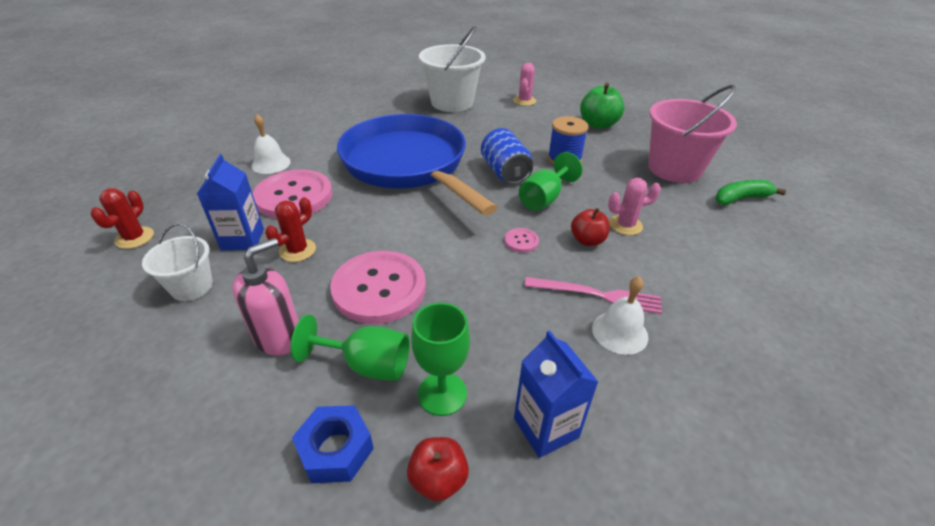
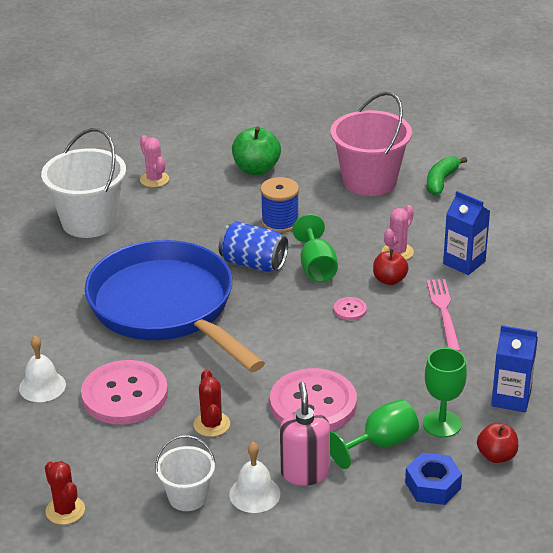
camera: 45 degrees left, 5 degrees down
blue carton [197,154,264,251] -> blue carton moved to [443,191,490,275]
blue pan [337,114,497,216] -> blue pan turned 45 degrees clockwise [85,240,265,372]
pink fork [525,277,662,314] -> pink fork turned 60 degrees counterclockwise [427,279,461,352]
white bell [592,276,648,355] -> white bell moved to [229,442,280,513]

